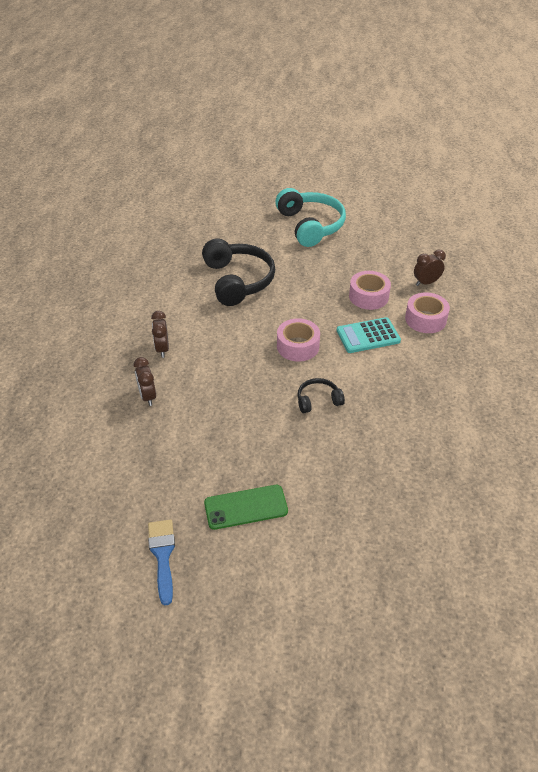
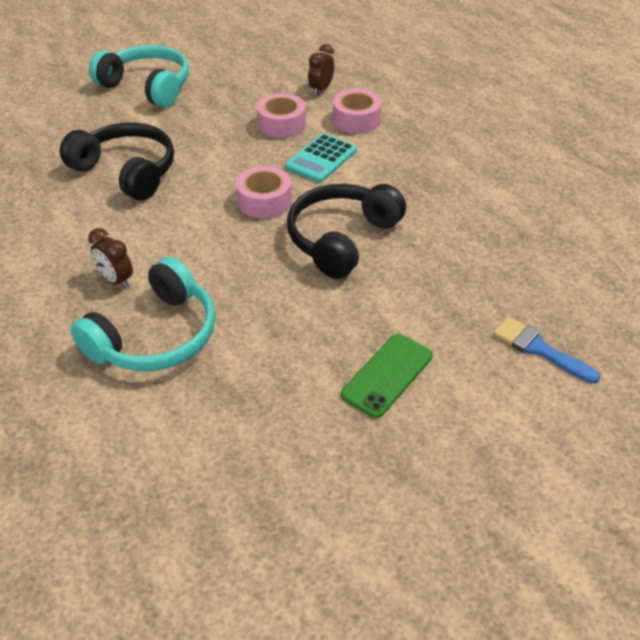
camera: 40 degrees left, 0 degrees up
brown clock [134,357,156,406] -> turquoise headphones [71,257,215,371]
blue brush [148,519,175,605] -> blue brush moved to [493,317,600,384]
black headphones [298,378,345,413] -> black headphones [287,184,406,279], size x2.06

